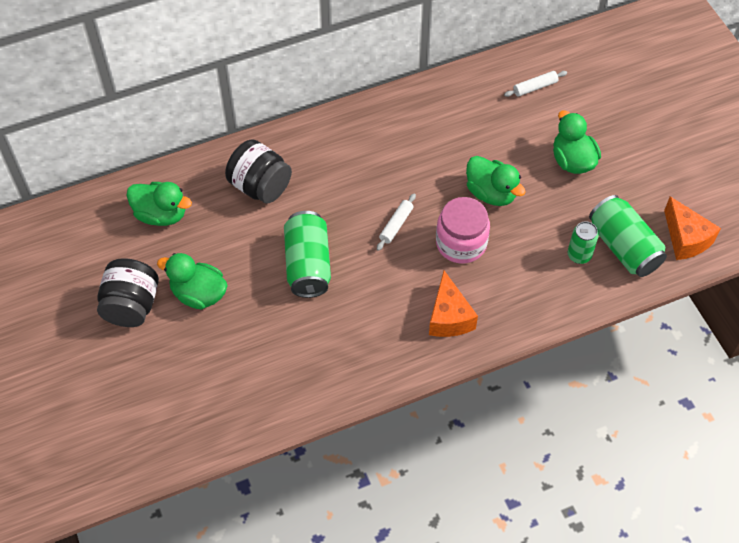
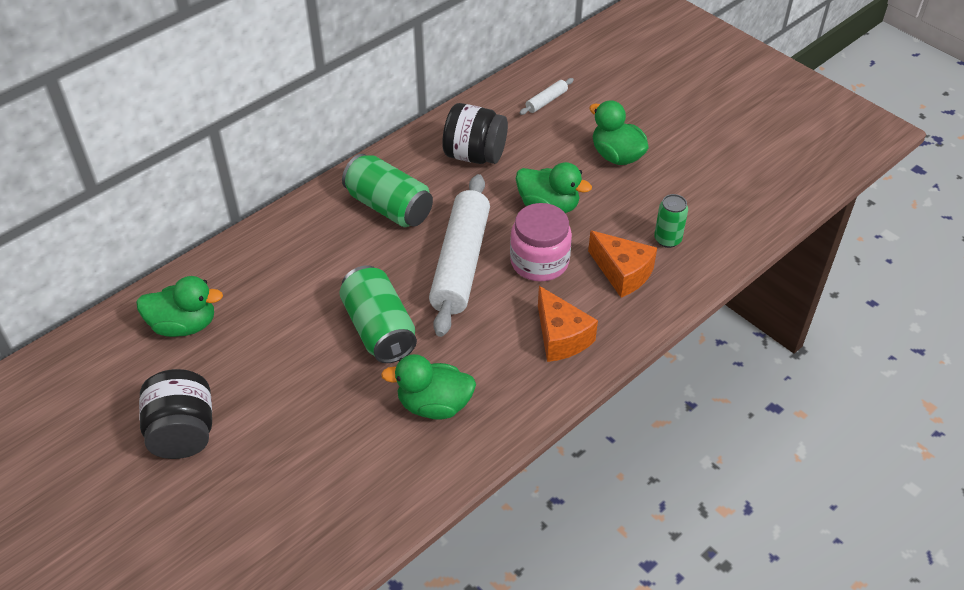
camera: 20 degrees left, 10 degrees down
green duck [157,253,228,310] -> green duck moved to [381,354,476,420]
black jar [225,139,292,204] -> black jar moved to [442,103,508,164]
white rolling pin [377,193,416,251] -> white rolling pin [429,174,490,337], size x2.44
green can [589,195,667,277] -> green can moved to [342,154,433,227]
orange cheese [664,196,721,260] -> orange cheese moved to [588,230,657,298]

